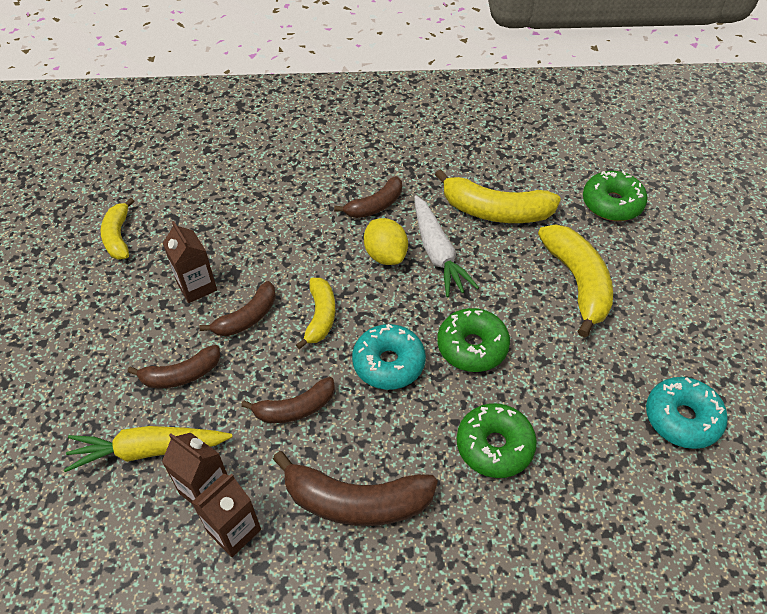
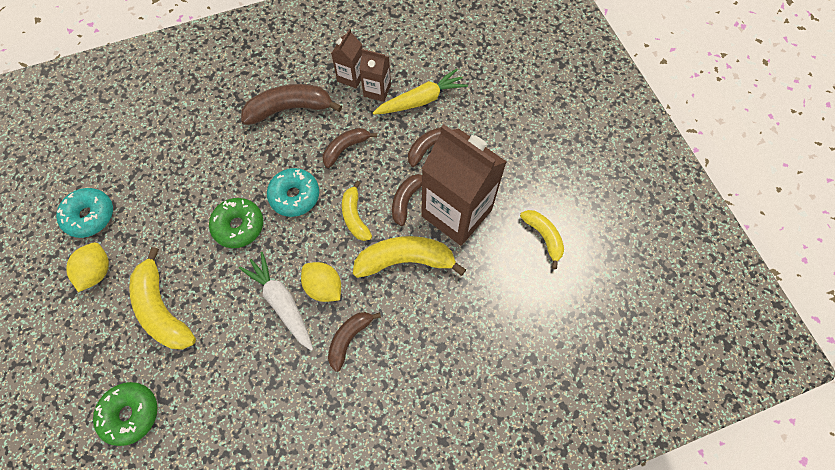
camera: 160 degrees right, 15 degrees up
brown carton [163,221,217,303] -> brown carton [421,124,507,246], size x2.12
yellow banana [435,169,561,223] -> yellow banana moved to [353,236,466,278]
green donut [457,403,537,478] -> none
none -> yellow lemon [66,243,109,292]

